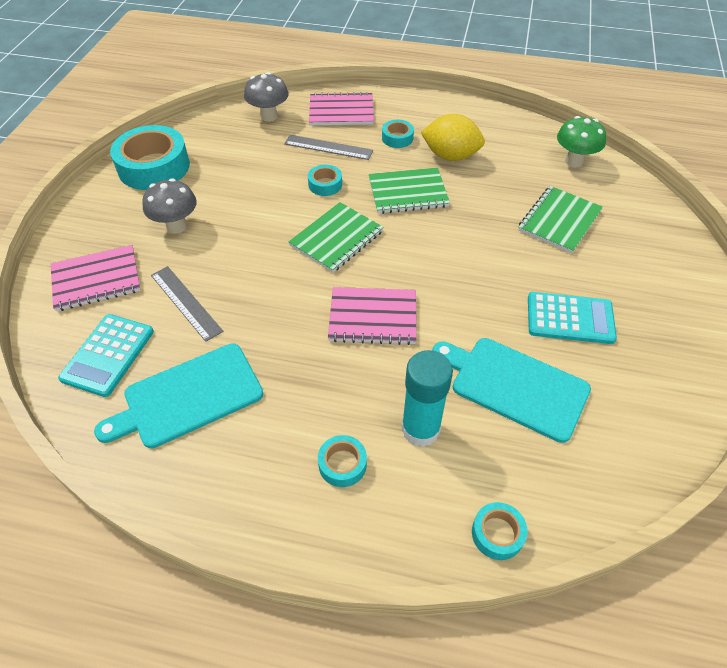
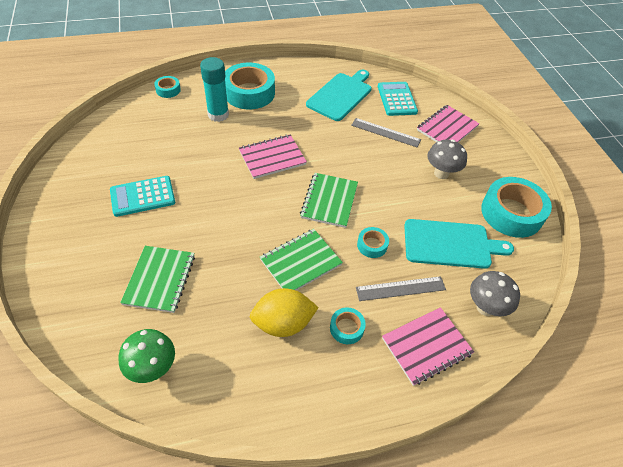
camera: 150 degrees right, 0 degrees up
turquoise tape [318,435,367,487] -> turquoise tape [225,63,275,109], size x2.13
turquoise cutting board [432,338,591,443] -> turquoise cutting board moved to [404,219,514,269]

